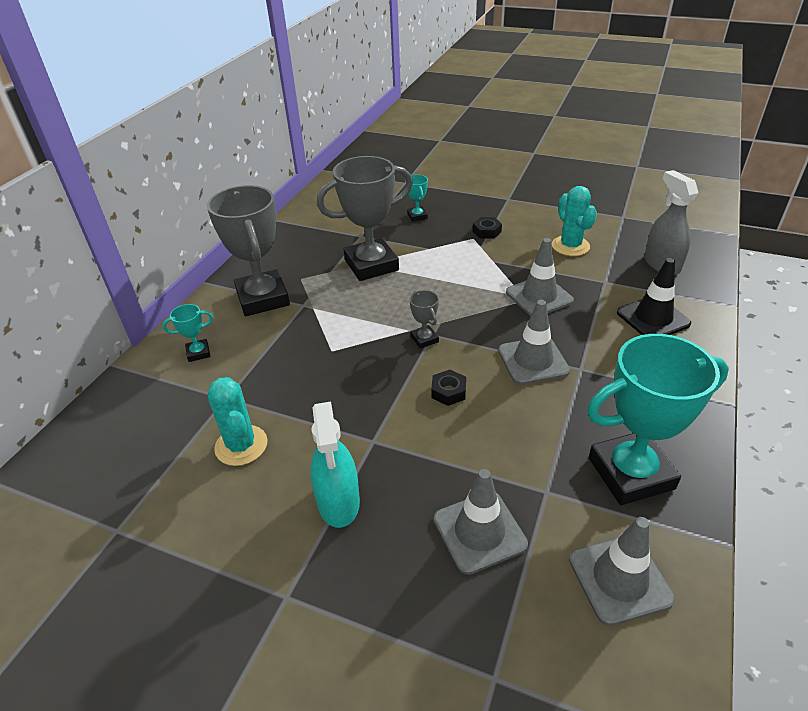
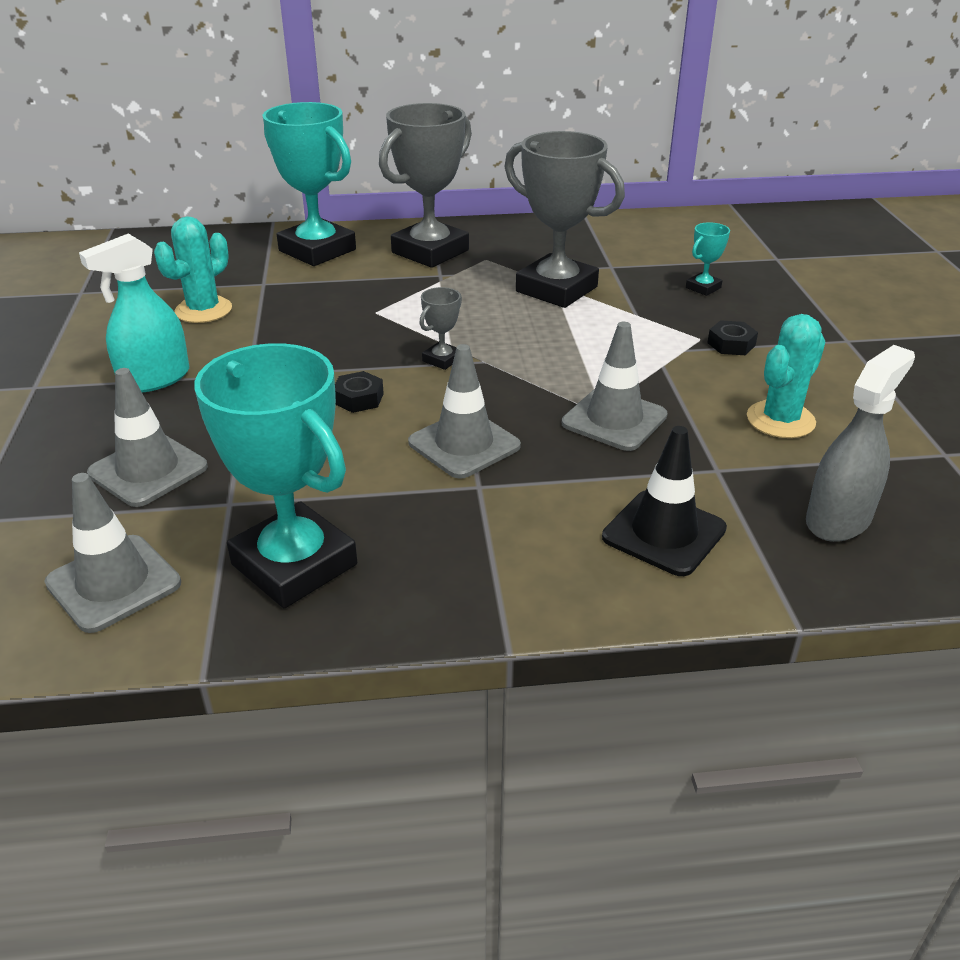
camera: 60 degrees right, 5 degrees down
turquoise trophy [162,304,213,362] -> turquoise trophy [262,102,356,266], size x2.33

